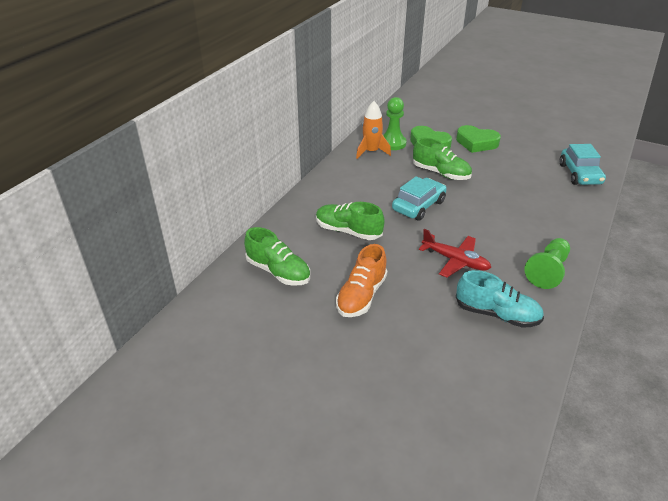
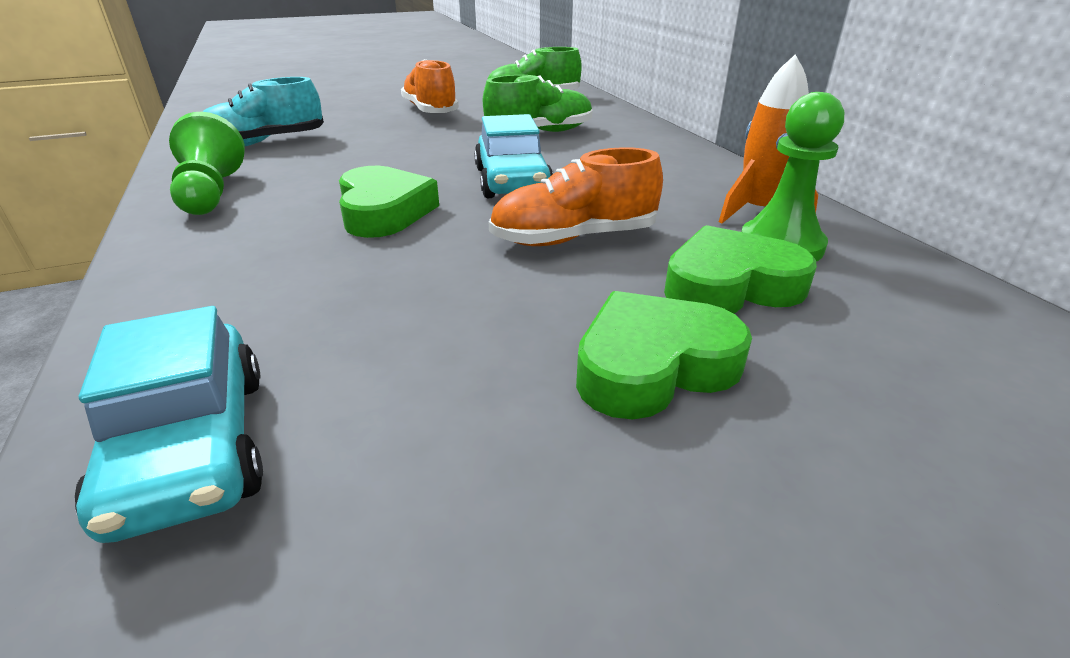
camera: 130 degrees right, 5 degrees down
green shoe [413,138,472,180] -> orange shoe [489,147,663,246]
red plane [419,229,491,278] -> none
turquoise car [560,144,606,185] -> turquoise car turned 150 degrees counterclockwise [75,306,263,543]
none -> green heart [339,166,439,238]

